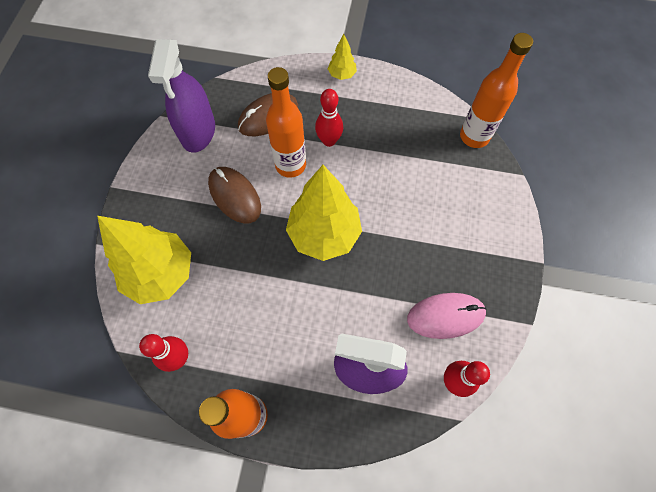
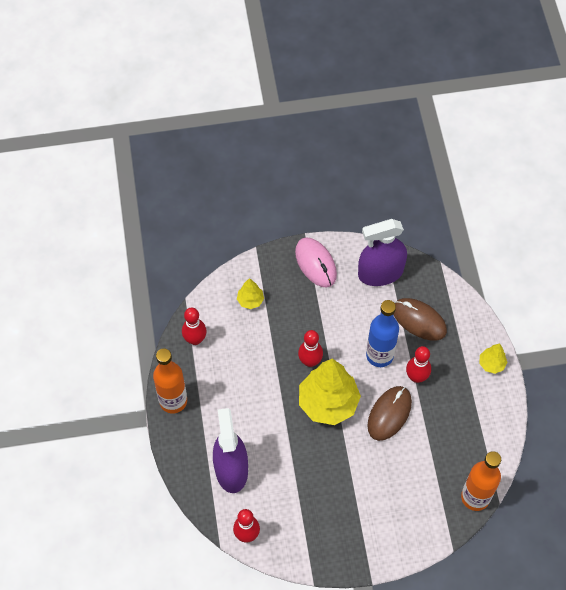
camera: 70 degrees right, 5 degrees down
yellow tree [97,216,191,304] -> yellow tree [237,278,264,309], size x0.46
brown mouse [208,167,261,224] -> brown mouse moved to [367,386,412,441]
orange bottle [266,67,306,178] -> blue bottle [366,300,399,367]
pink mouse [407,293,487,339] -> pink mouse moved to [295,237,337,288]
none -> red bowling pin [298,330,323,367]

